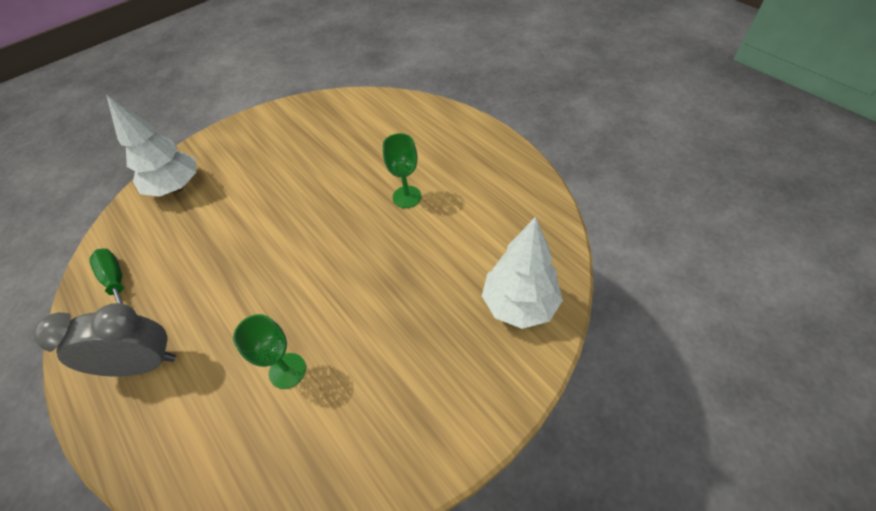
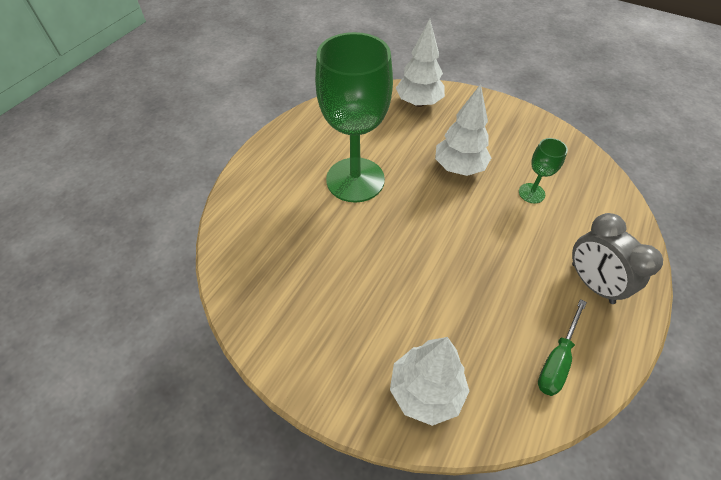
camera: 115 degrees left, 0 degrees up
green goblet [383,133,422,208] -> green goblet [315,32,393,203], size x2.30
none -> white tree [435,84,491,176]

